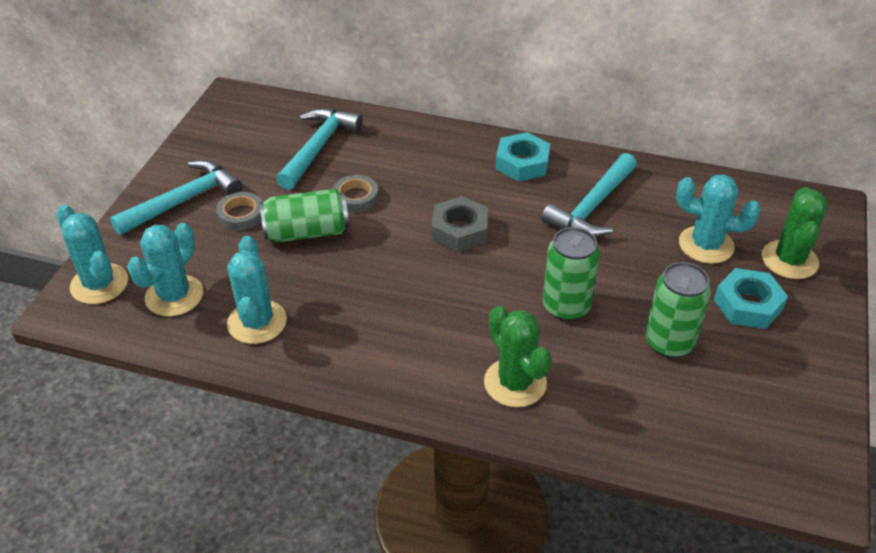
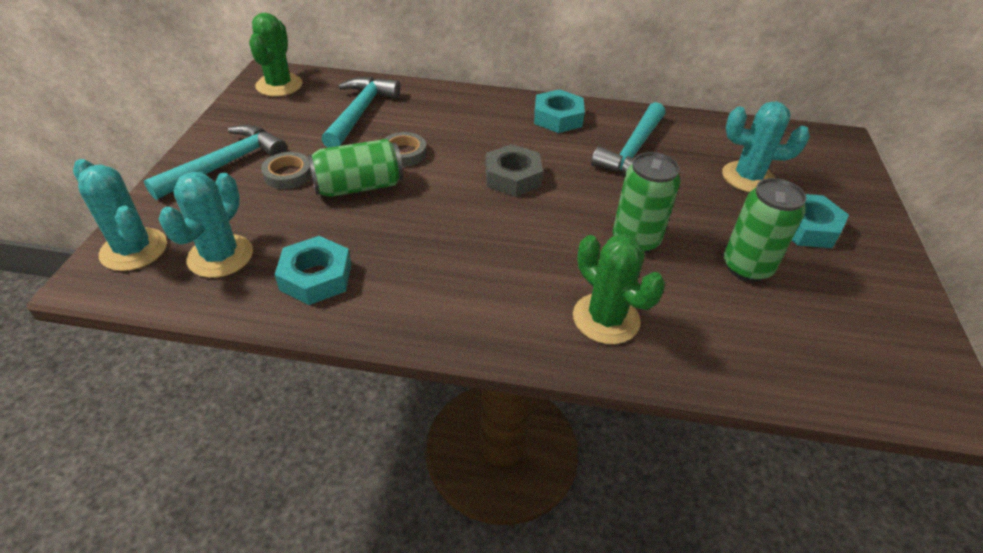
camera: 10 degrees left, 0 degrees up
turquoise cactus [227,236,287,344] -> turquoise nut [275,236,351,305]
green cactus [762,187,828,279] -> green cactus moved to [249,13,303,97]

